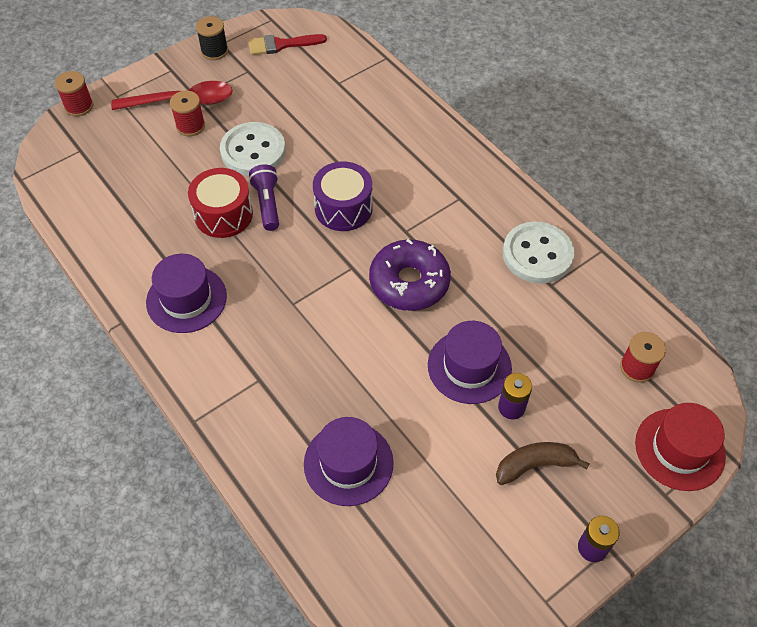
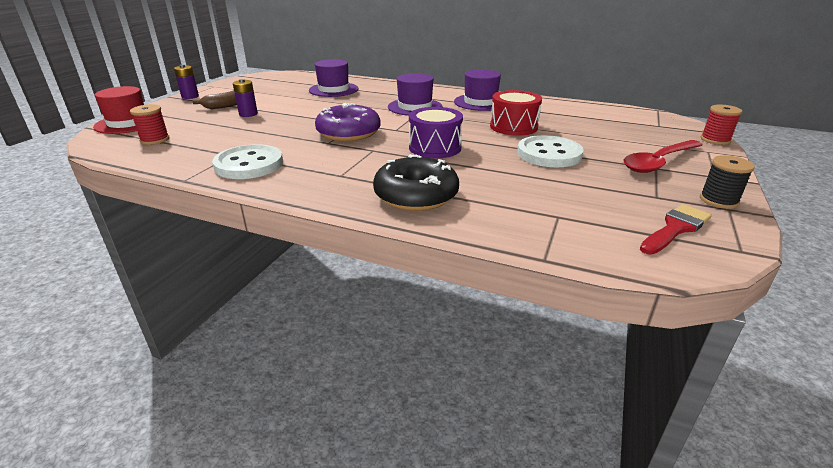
camera: 150 degrees right, 25 degrees down
red spool [170,91,205,136] -> none
purple flashlight [249,164,279,231] -> none
purple hat [428,321,512,404] -> purple hat moved to [388,73,442,116]
none -> black donut [373,154,459,211]

